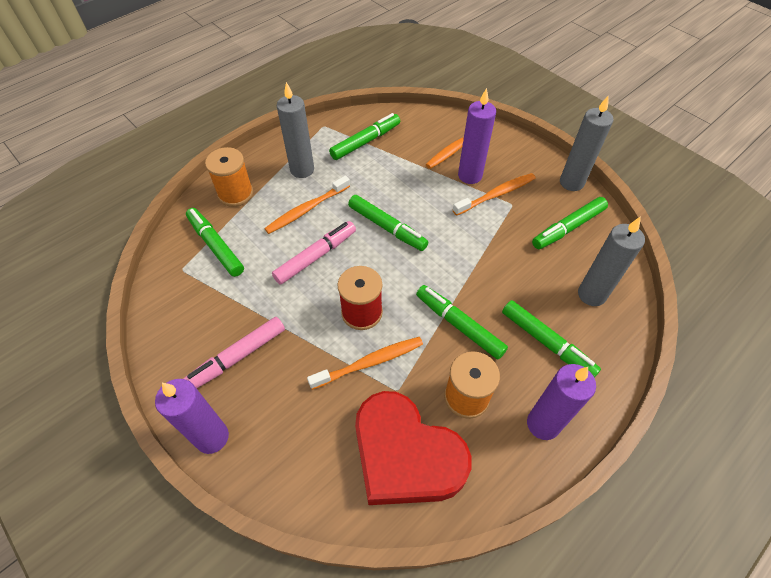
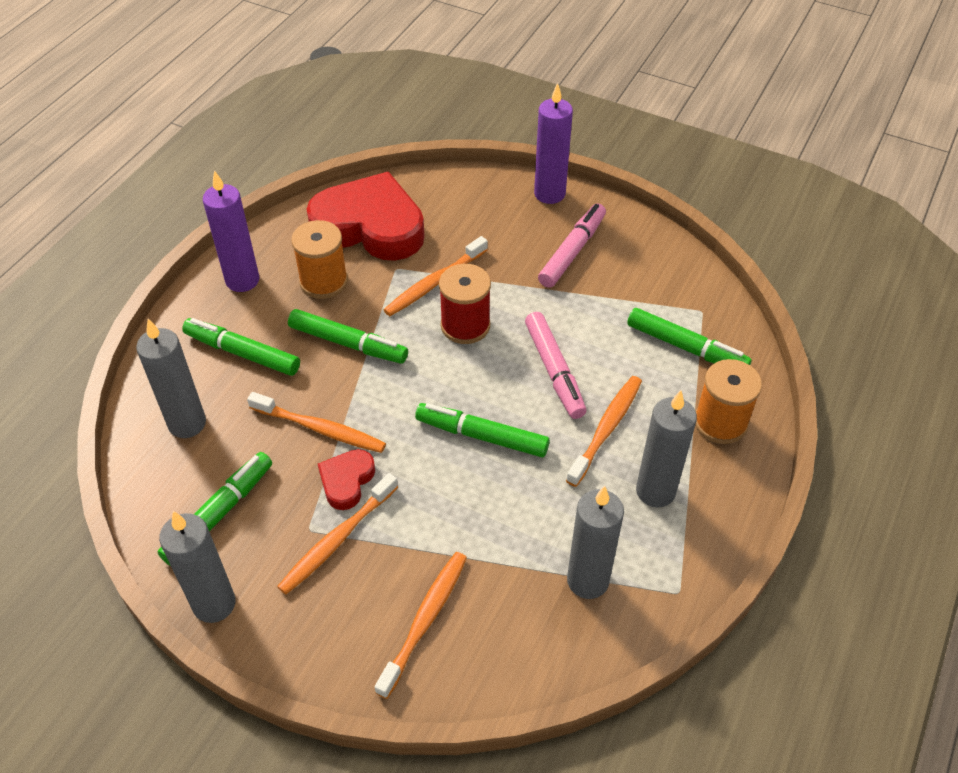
camera: 160 degrees right, 5 degrees down
pink marker [272,221,356,285] -> pink marker turned 45 degrees counterclockwise [525,312,587,419]
green marker [329,113,400,160] -> grey candle [567,486,624,599]
purple candle [458,88,496,184] -> none
none -> orange toothbrush [247,392,386,453]
none -> red heart [318,449,375,510]

